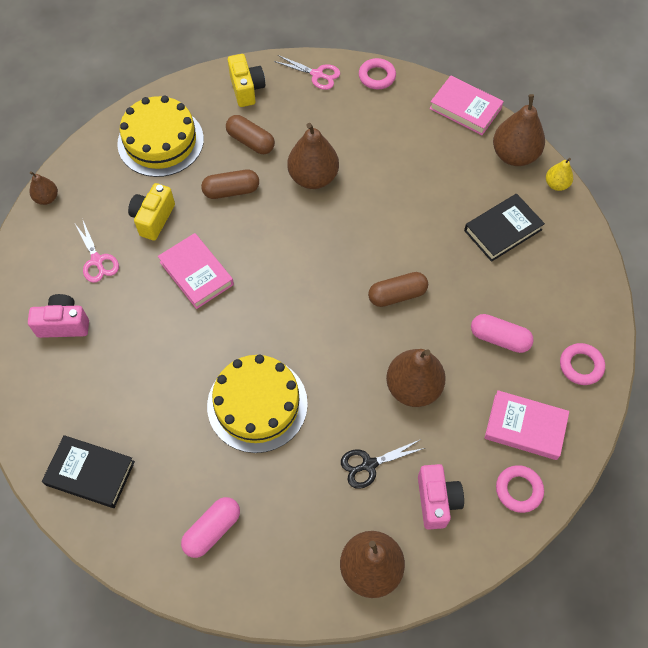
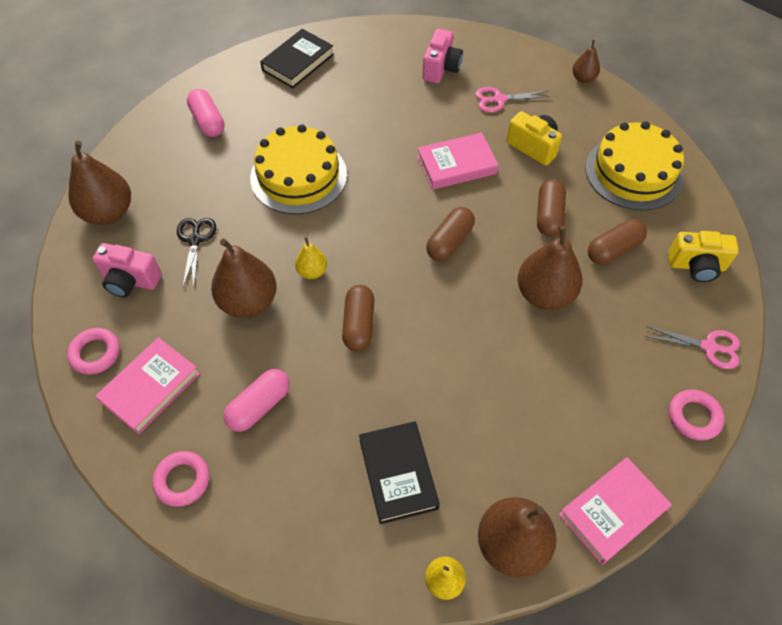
camera: 110 degrees right, 5 degrees down
pink scissors [274,55,340,90] -> pink scissors turned 120 degrees counterclockwise [645,326,740,369]
none -> yellow pear [295,237,327,279]
none -> brown capsule [426,207,475,261]

